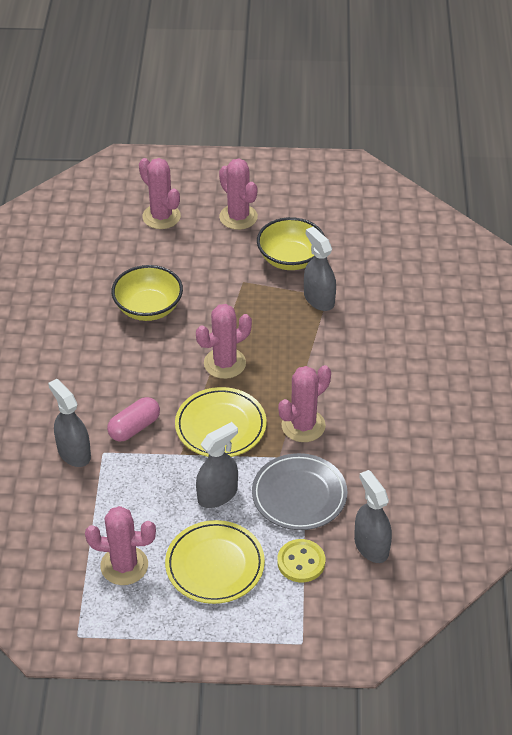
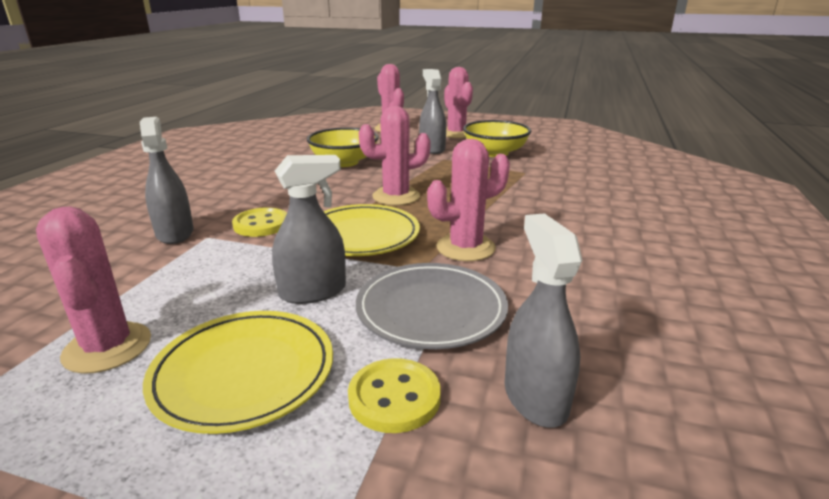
camera: 15 degrees right, 20 degrees down
pink cactus [85,506,156,585] -> pink cactus turned 45 degrees clockwise [36,207,151,374]
pink capsule [107,397,160,442] -> yellow button [232,207,287,237]
grey spray bottle [304,227,336,311] -> grey spray bottle moved to [419,69,446,154]

